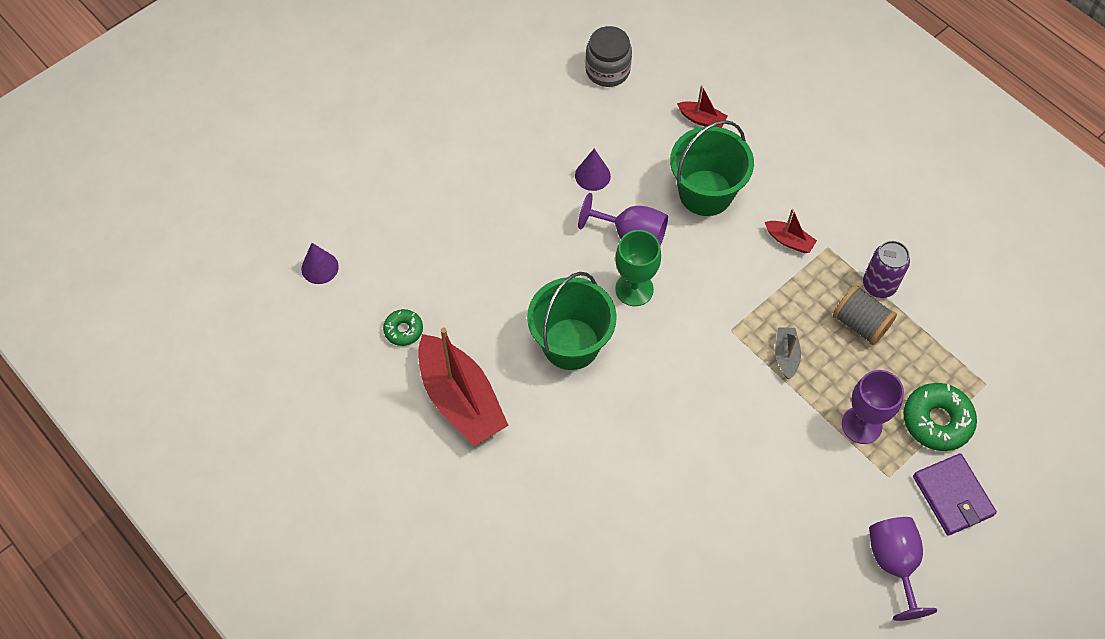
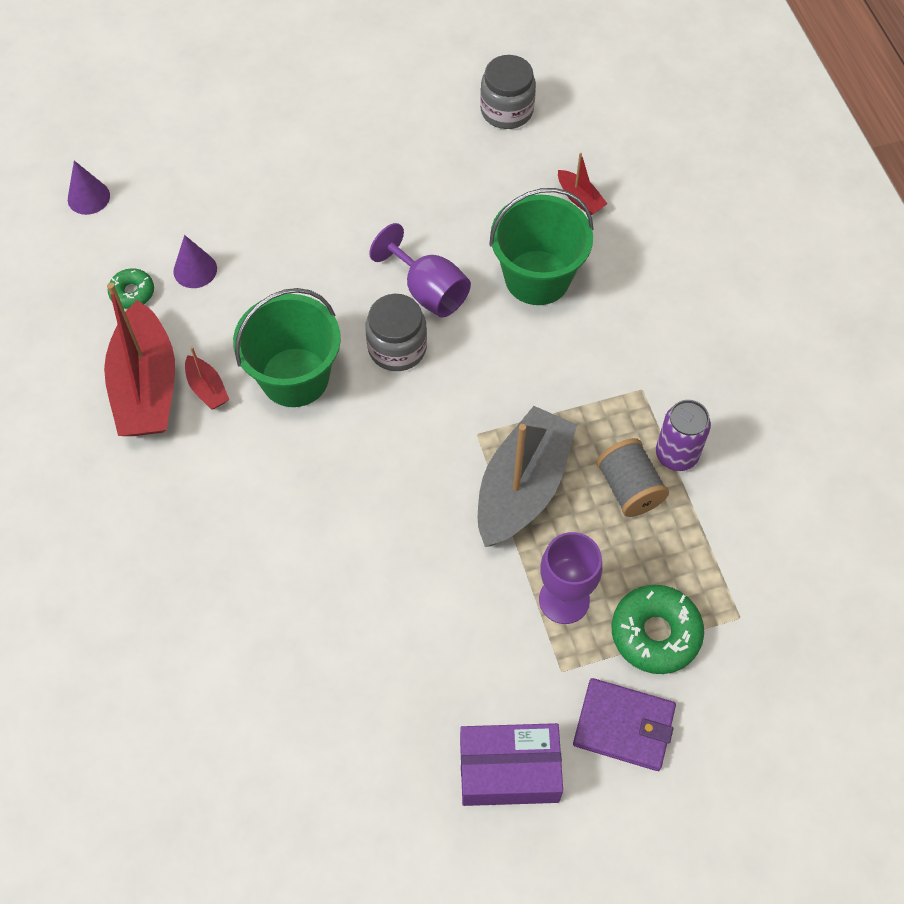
camera: 25 degrees right, 0 degrees up
purple cone [575,149,611,191] -> purple cone moved to [173,235,217,288]
green goblet [615,230,661,306] -> grey jar [365,294,427,371]
red boat [765,209,817,253] -> red boat moved to [185,347,229,410]
grey boat [775,327,801,379] -> grey boat [478,406,577,547], size x2.26
purple goblet [869,517,937,621] -> purple box [460,723,563,806]
purple wallet [913,453,997,535] -> purple wallet turned 75 degrees counterclockwise [573,678,676,771]

